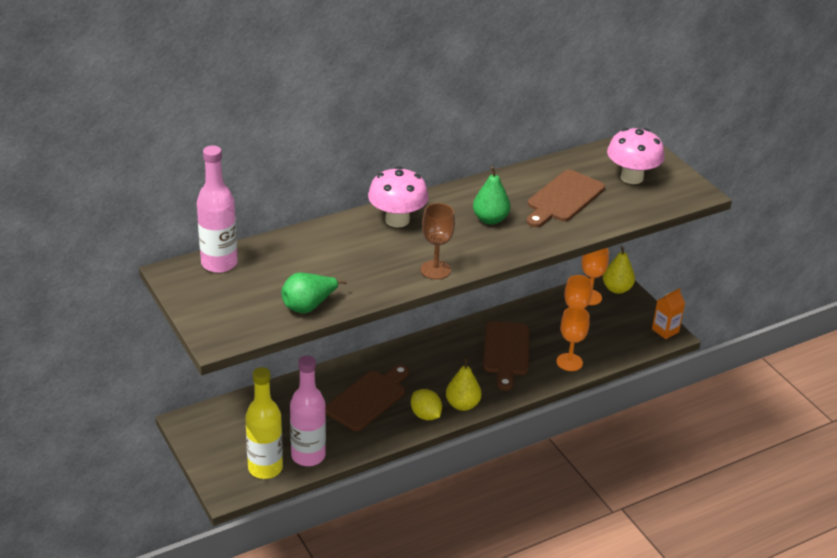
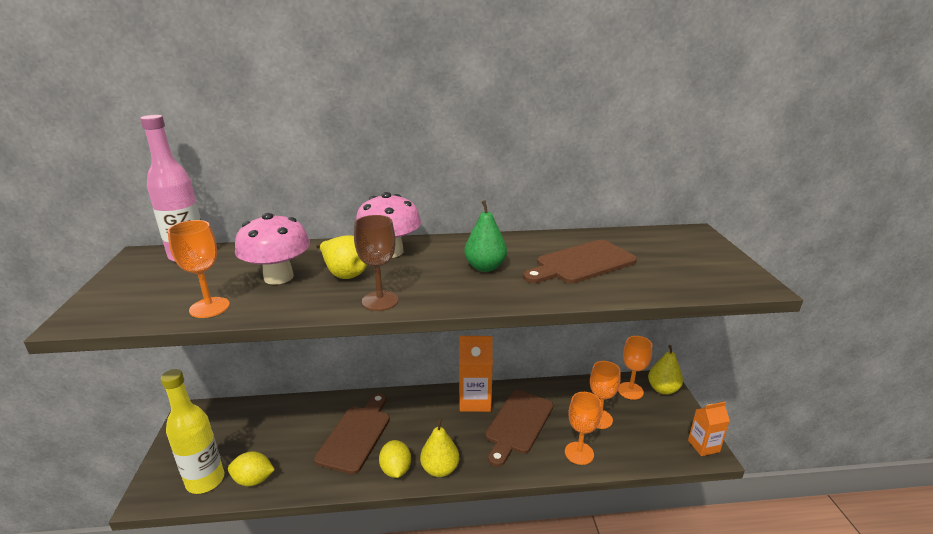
camera: 25 degrees right, 10 degrees down
green pear [281,273,347,313] -> orange goblet [167,220,230,318]
pink bottle [290,355,326,466] -> yellow lemon [228,451,275,486]
brown cutting board [325,365,409,431] -> brown cutting board turned 45 degrees counterclockwise [314,393,390,474]
pink mushroom [607,128,665,184] -> pink mushroom moved to [235,213,310,285]
none -> yellow pear [316,235,367,279]
none -> orange carton [459,336,493,412]

